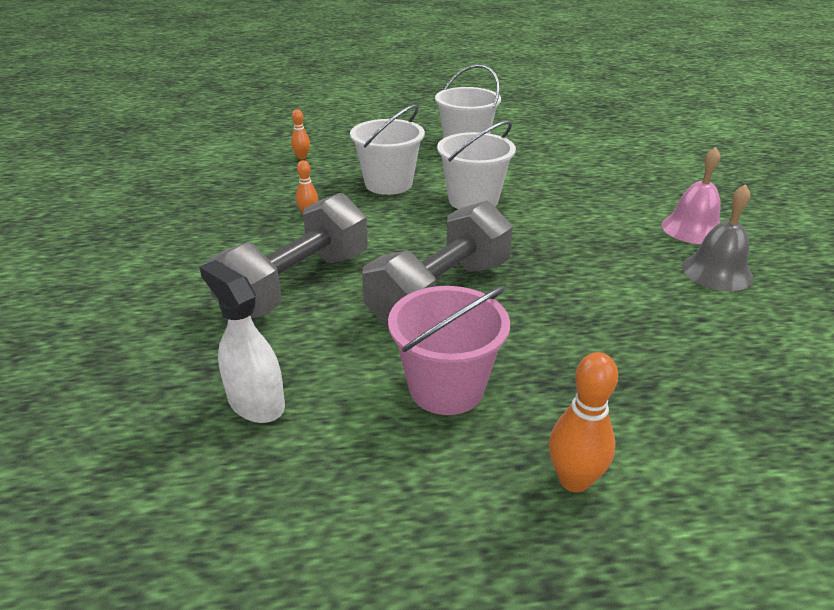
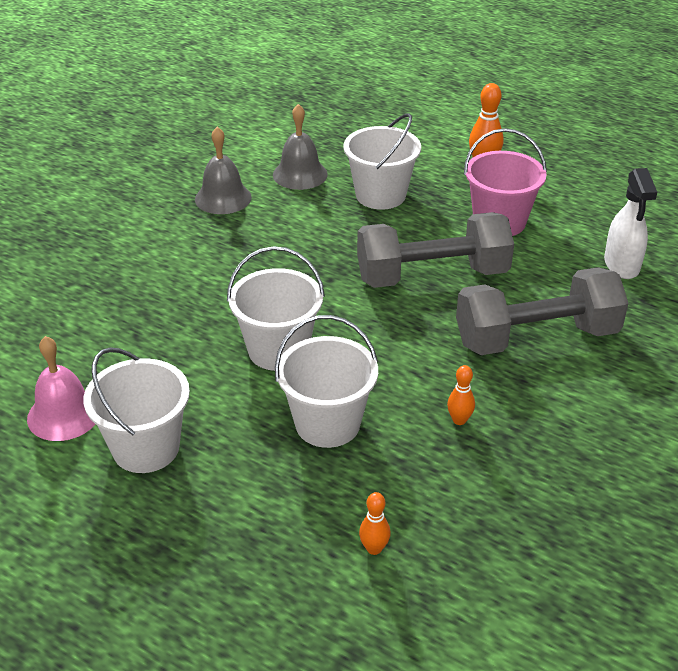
camera: 140 degrees left, 5 degrees up
pink bell [661,147,721,244] -> pink bell moved to [27,336,96,441]
none -> grey bell [273,104,328,190]
none -> white bucket [343,113,421,210]

